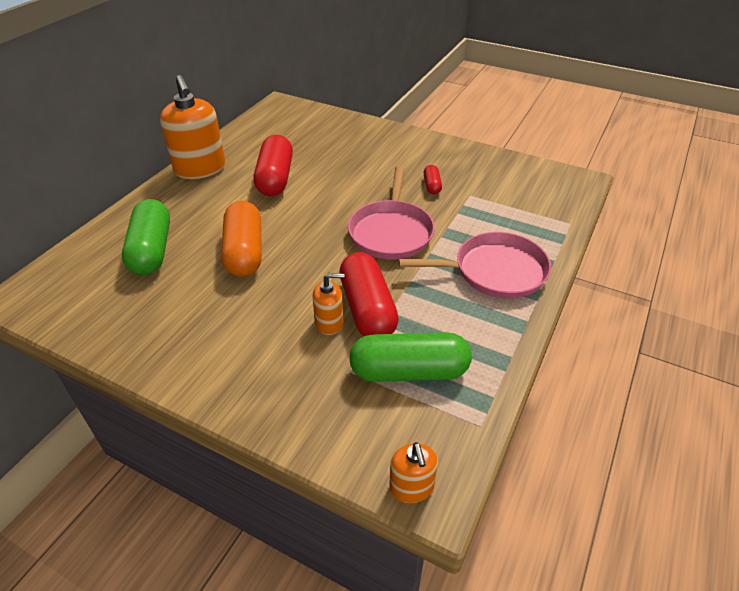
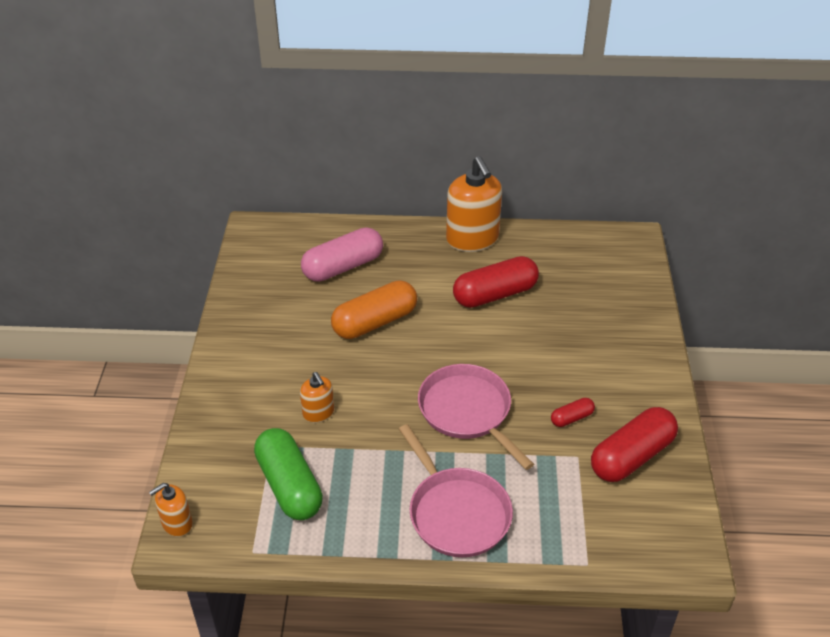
camera: 65 degrees right, 0 degrees up
green capsule [122,199,170,275] -> pink capsule [301,227,383,282]
orange soap dispenser [160,75,225,179] -> orange soap dispenser turned 60 degrees counterclockwise [446,156,502,252]
red capsule [339,252,399,336] -> red capsule moved to [591,407,678,482]
pink pan [348,166,435,260] -> pink pan turned 75 degrees clockwise [418,364,534,470]

